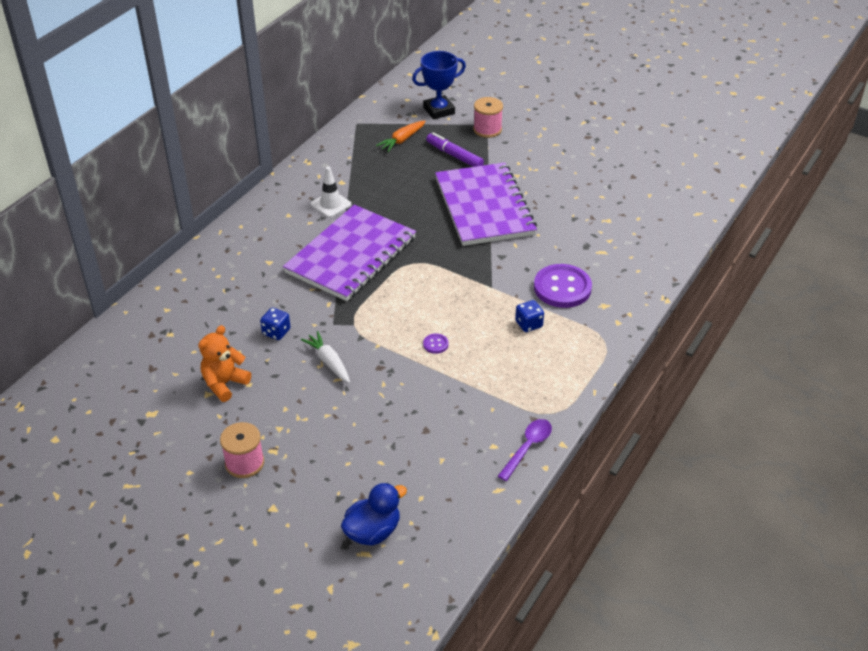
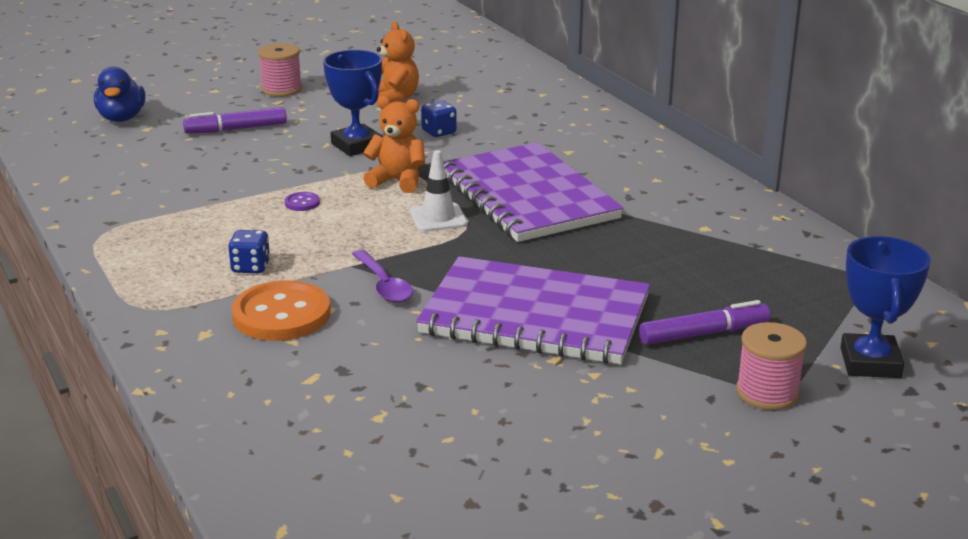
camera: 120 degrees right, 15 degrees down
white carrot [301,331,350,383] -> blue trophy [323,50,383,156]
white traffic cone [310,166,351,218] -> white traffic cone moved to [410,150,468,232]
orange carrot [376,120,426,152] -> none
purple spoon [498,419,552,481] -> purple spoon moved to [352,250,413,303]
purple button [534,264,592,308] -> orange button [232,280,330,341]
none -> purple marker [183,107,287,134]
none -> orange teddy bear [363,96,425,193]

